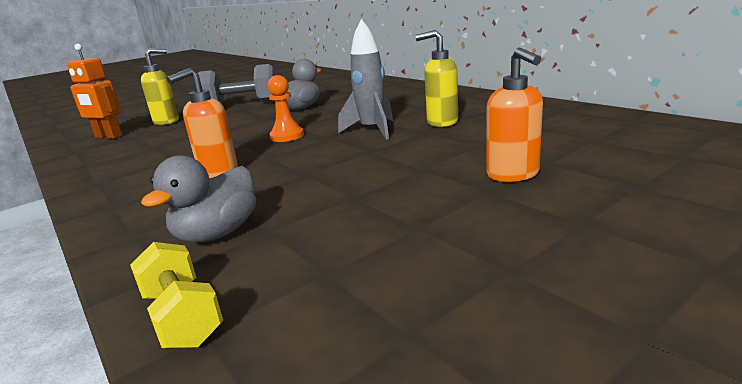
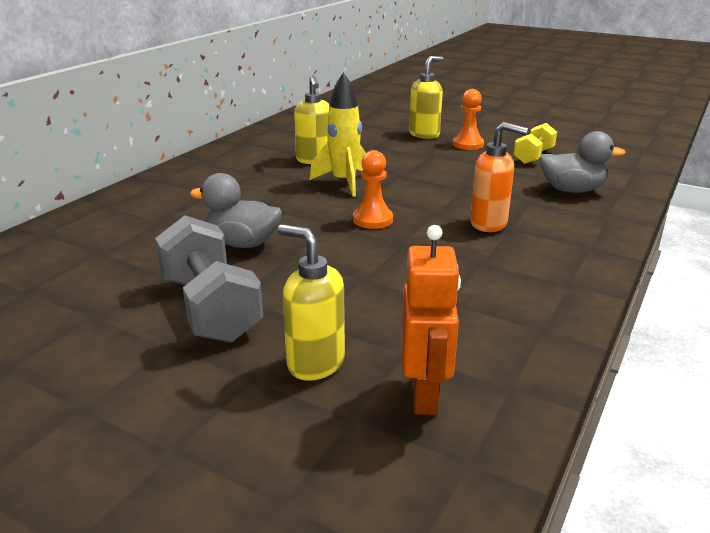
camera: 115 degrees left, 5 degrees up
yellow dumbbell [130,242,223,348] -> yellow dumbbell moved to [513,123,557,164]
grey rocket [338,19,393,140] -> yellow rocket [310,72,366,197]
orange soap dispenser [486,48,543,182] -> yellow soap dispenser [409,56,443,139]
none -> orange pawn [452,89,484,150]

